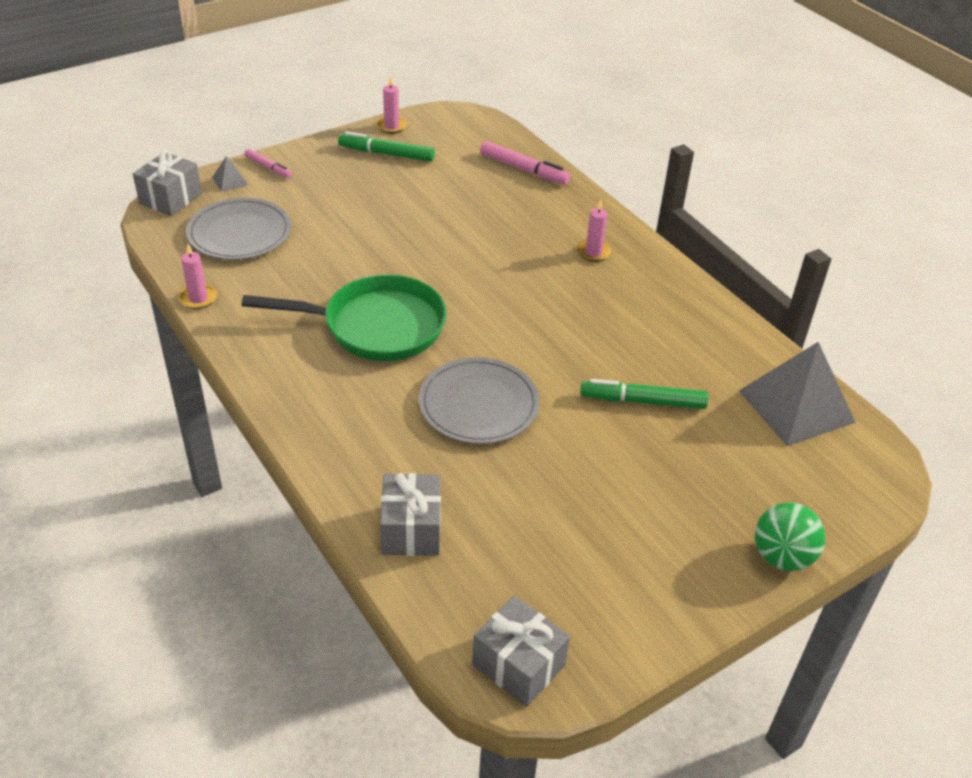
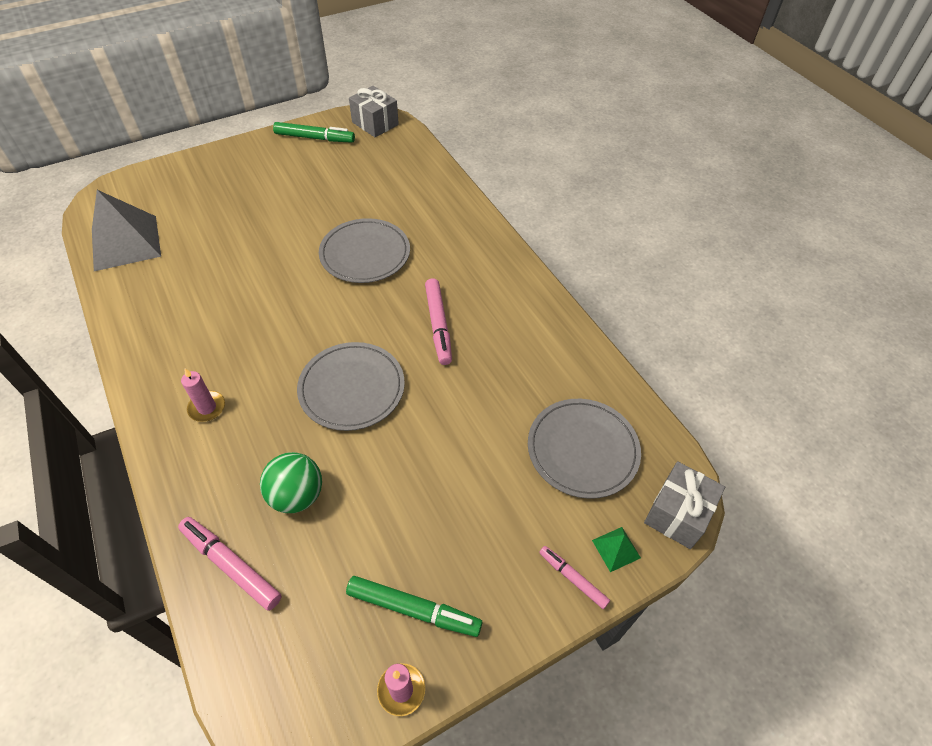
camera: 175 degrees left, 10 degrees up
pink candle [179,244,217,309] -> none
grey pyramid [212,156,248,192] -> green pyramid [592,527,641,572]
green pan [242,274,447,361] -> pink marker [425,278,452,365]
grey gift [380,473,441,556] -> none
green marker [580,379,709,409] -> green marker moved to [273,122,355,142]
green ball [755,502,825,571] -> green ball moved to [260,452,322,513]
none -> grey plate [297,342,405,431]

